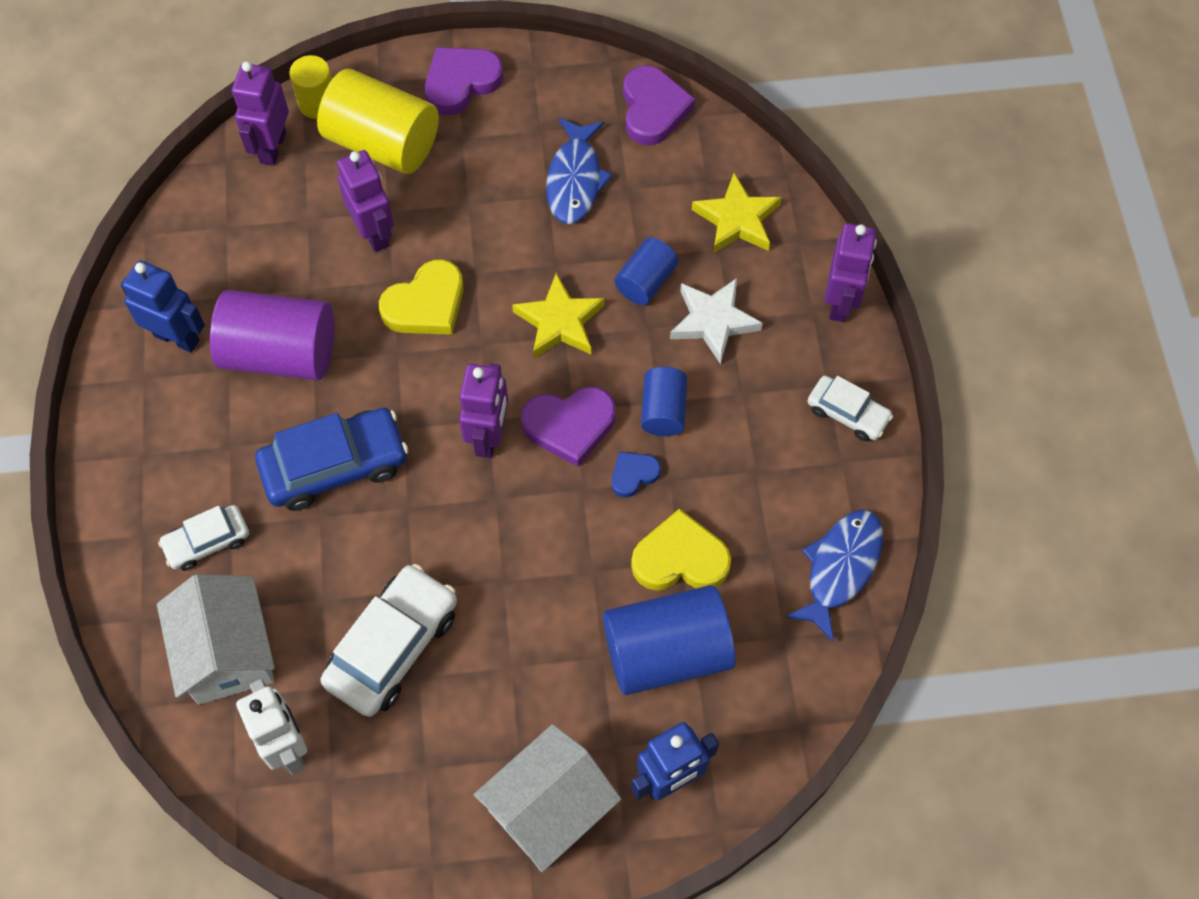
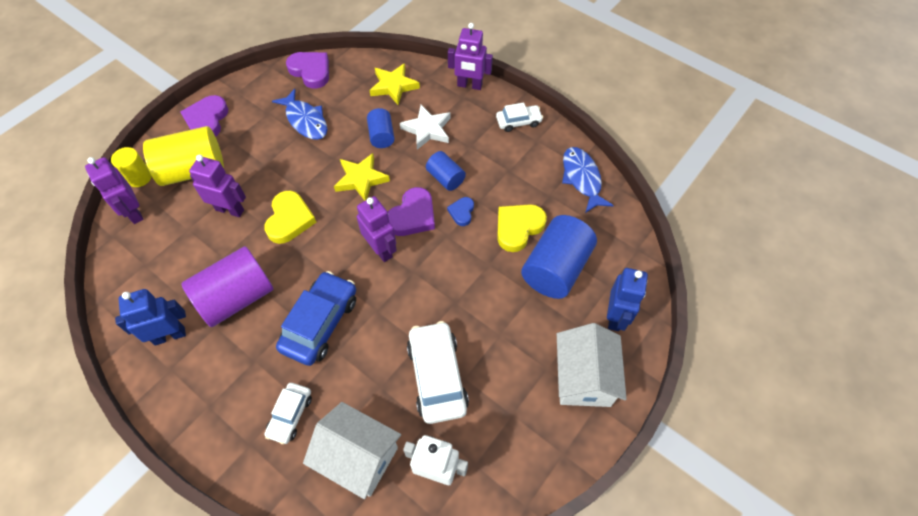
camera: 45 degrees left, 5 degrees down
purple robot [825,223,877,322] -> purple robot turned 135 degrees clockwise [448,23,493,90]

